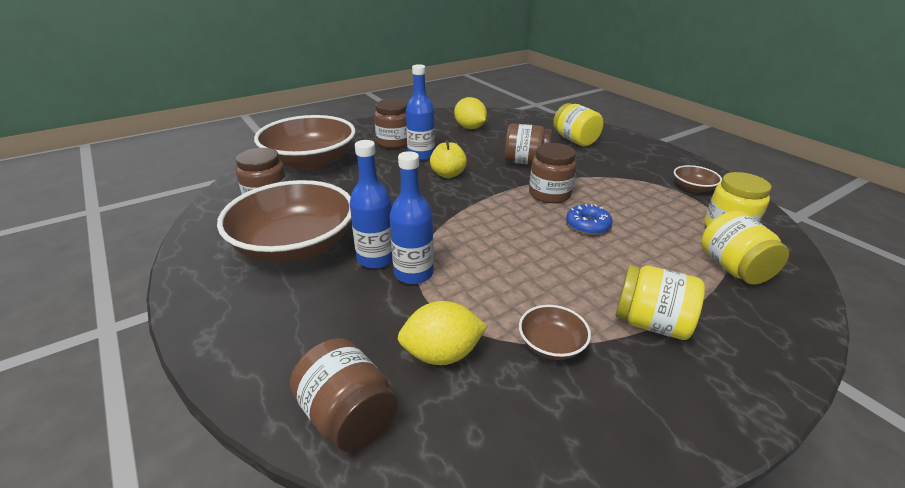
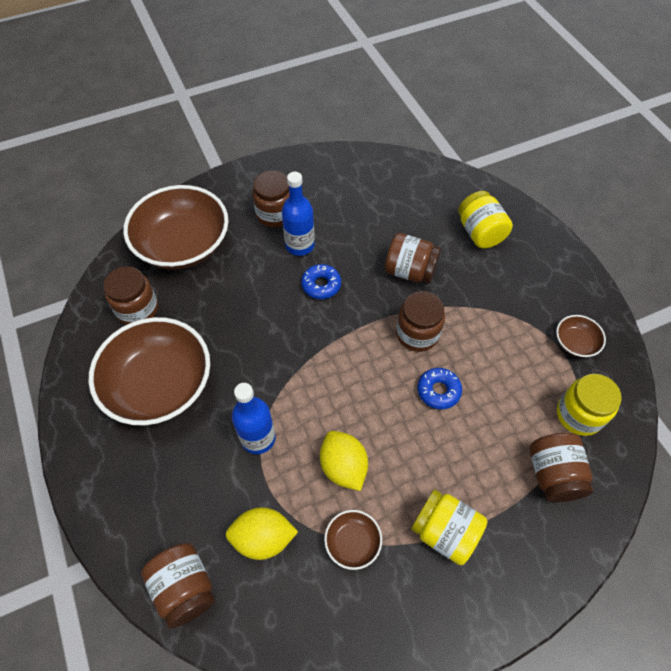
camera: 10 degrees right, 25 degrees up
blue bottle [350,140,393,269] -> none
yellow apple [430,140,467,178] -> blue donut [301,264,341,299]
yellow lemon [454,97,487,129] -> yellow lemon moved to [320,431,368,491]
yellow jar [701,211,789,285] -> brown jar [530,433,593,502]

